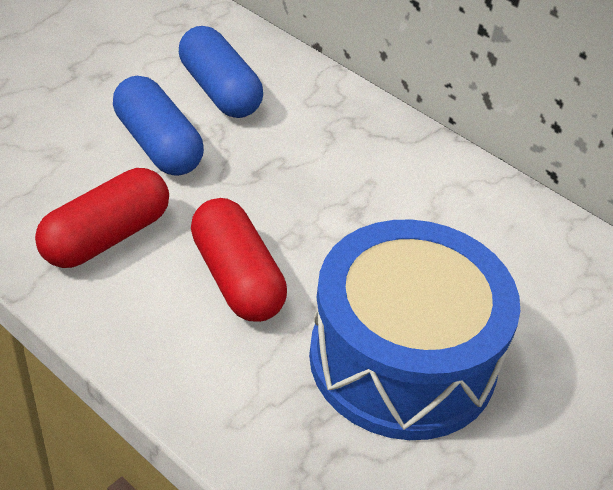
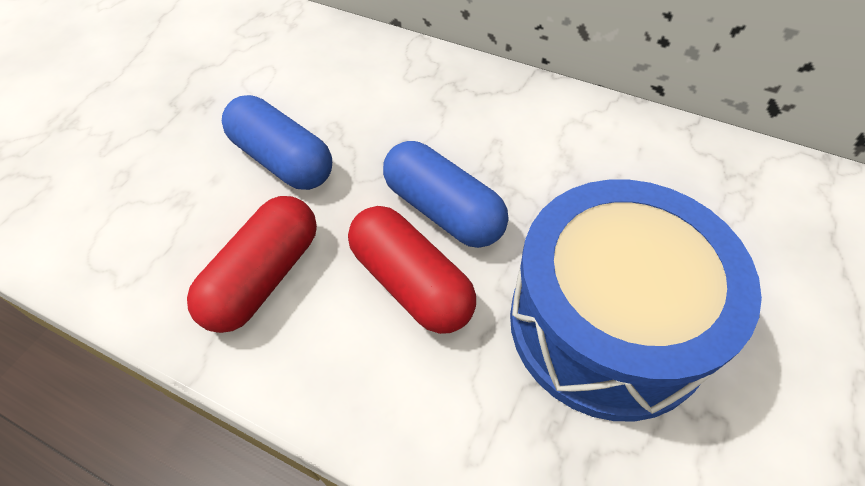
camera: 10 degrees left, 10 degrees up
blue capsule [179,26,263,118] -> blue capsule moved to [383,141,508,248]

